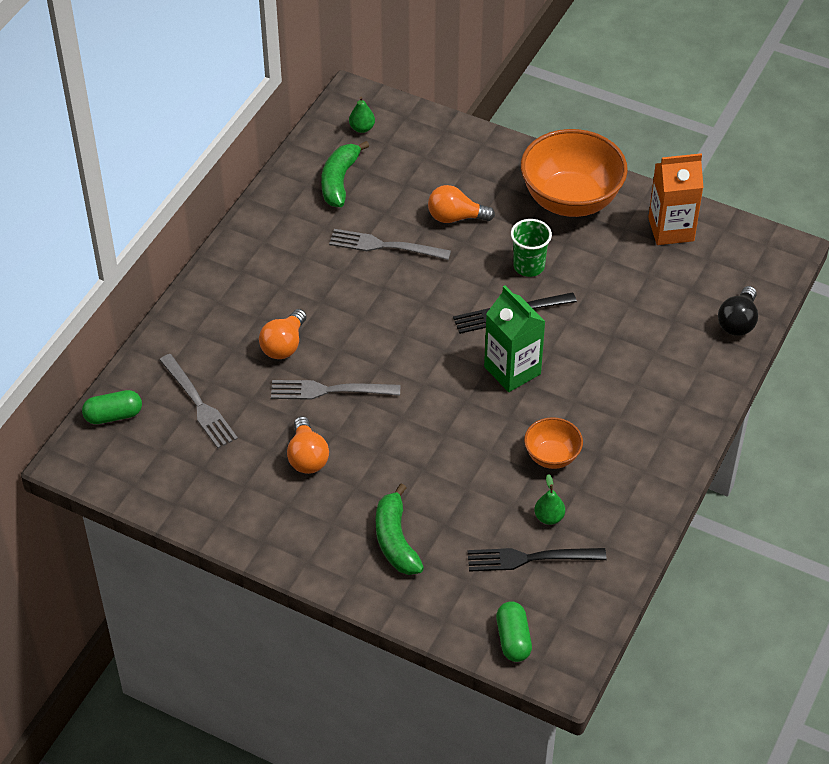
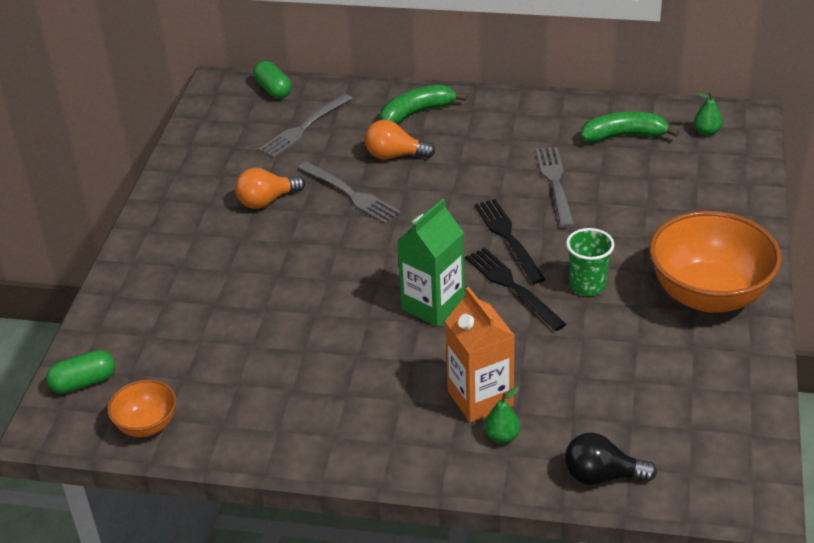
camera: 75 degrees right, 10 degrees down
grey fork [271,380,400,400] -> grey fork turned 150 degrees clockwise [298,162,401,224]
green banana [376,484,424,575] -> green banana moved to [380,85,467,125]
orange light bulb [428,185,495,223] -> none
black fork [468,548,607,572] -> black fork moved to [474,199,545,284]
orange bowl [524,417,583,469] -> orange bowl moved to [107,380,177,437]
green pear [534,474,565,525] -> green pear moved to [484,387,520,443]
orange carton [648,153,704,245] -> orange carton moved to [445,287,515,423]

